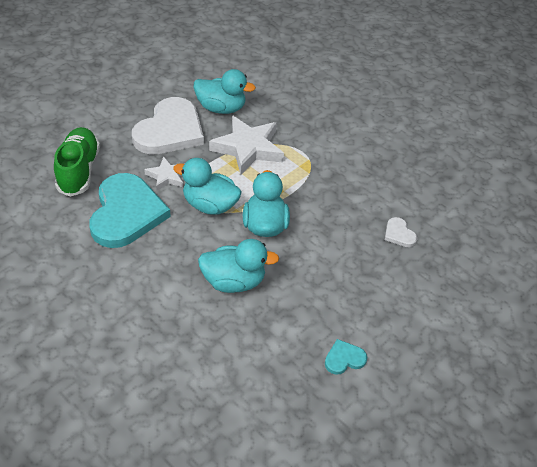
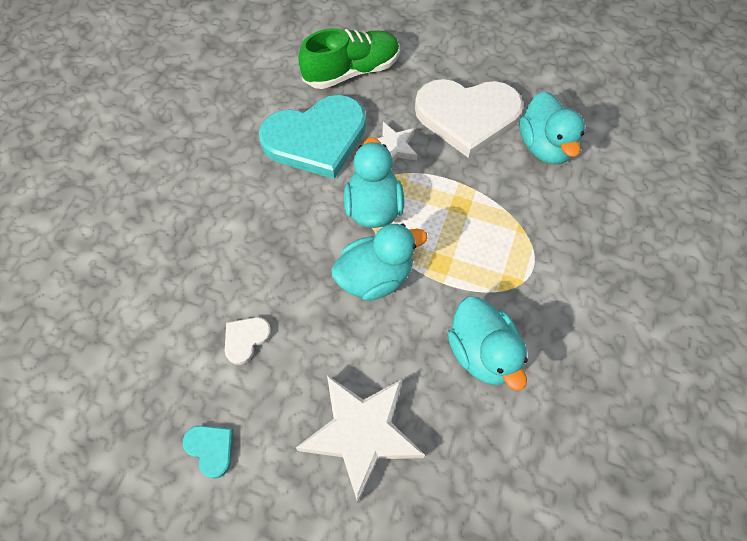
camera: 70 degrees right, 15 degrees up
turquoise duck [198,239,279,293] -> turquoise duck moved to [448,297,528,390]
white star [209,115,284,175] -> white star moved to [296,375,425,503]
white heart [385,217,417,247] -> white heart moved to [225,317,271,365]

